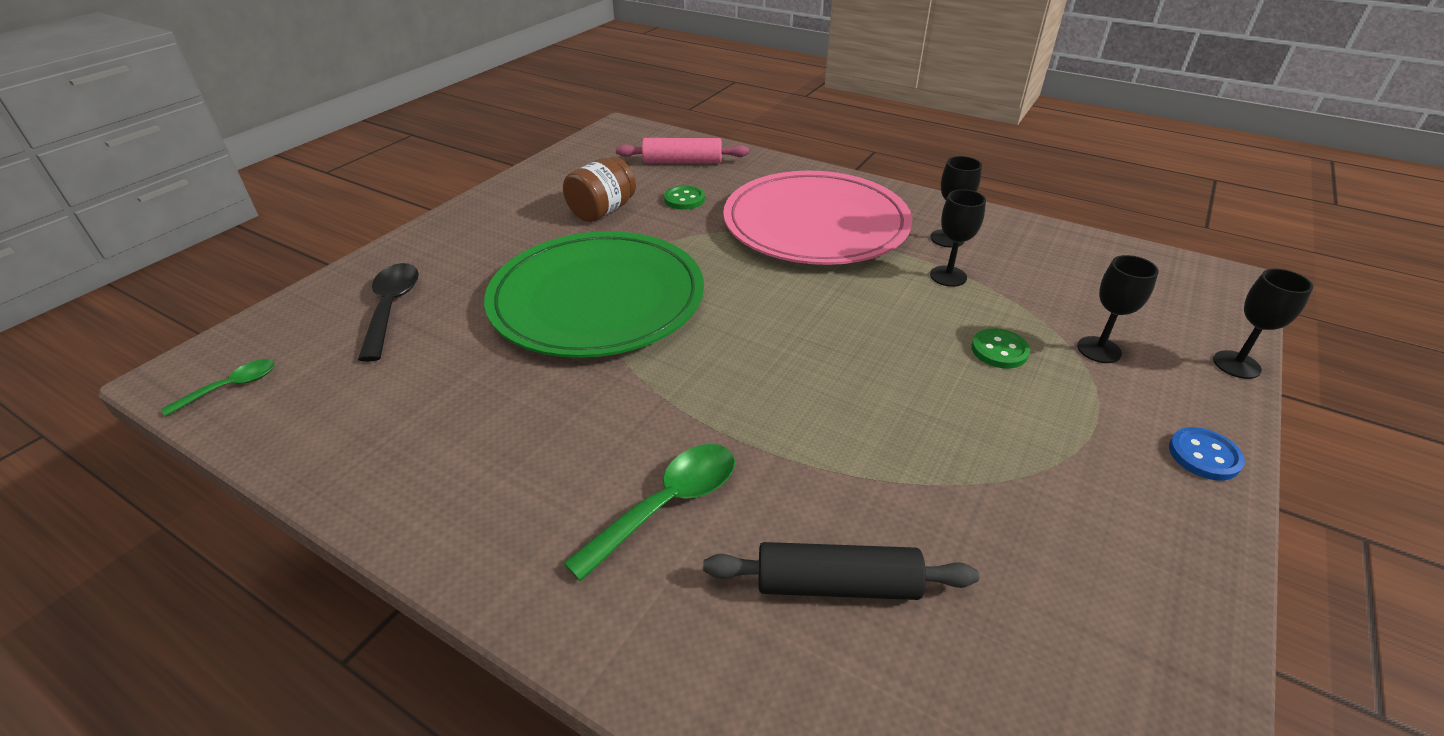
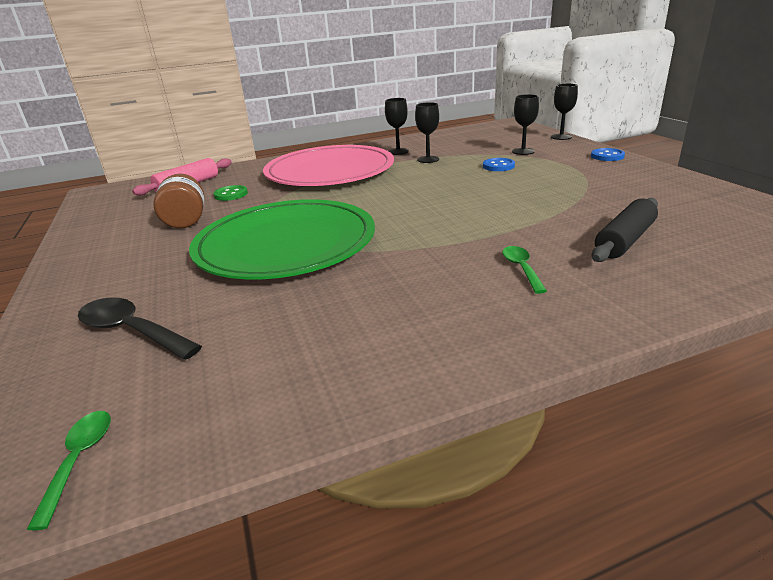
camera: 50 degrees left, 10 degrees down
green spoon [564,444,735,581] -> green spoon [502,246,547,294], size x0.60
green button [971,329,1030,368] -> blue button [483,158,515,171]

